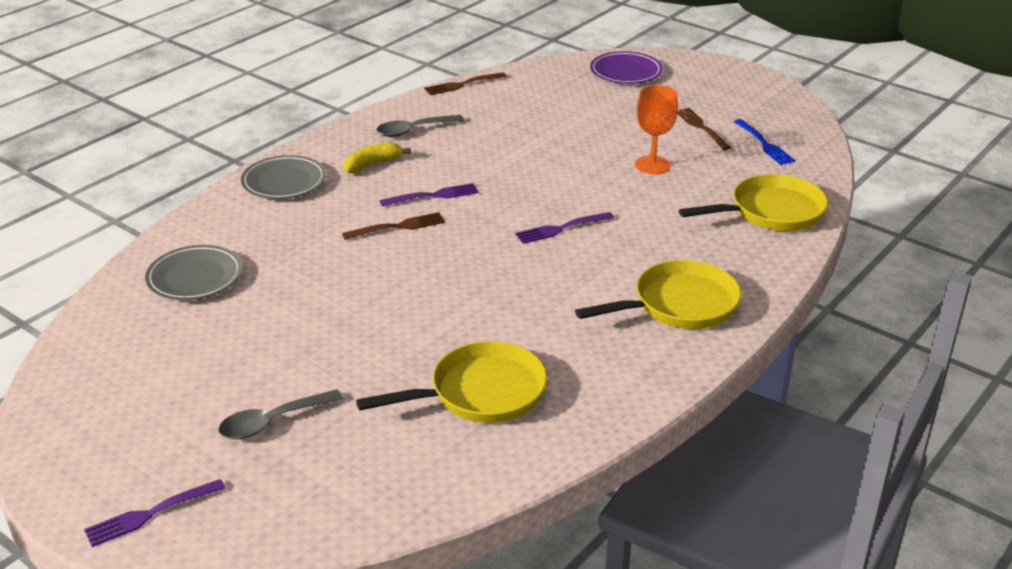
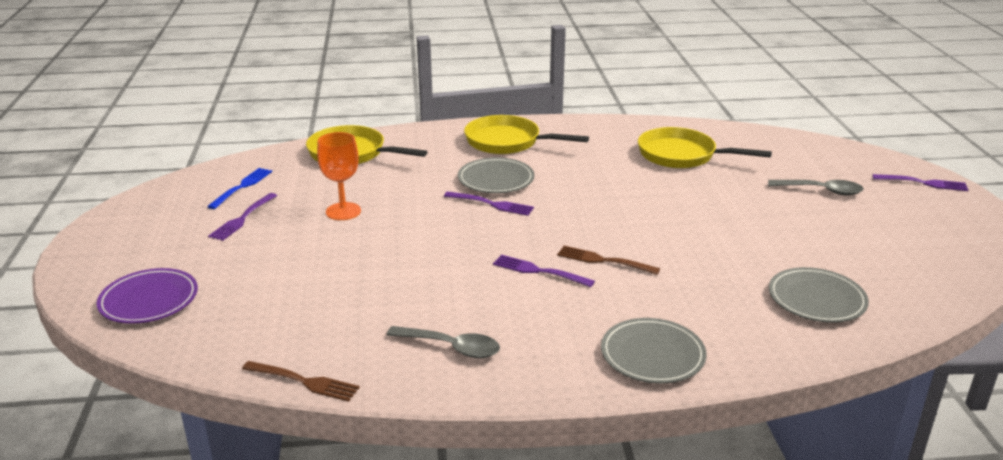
camera: 135 degrees left, 5 degrees down
yellow banana [343,142,411,173] -> none
brown fork [677,108,731,150] -> purple fork [208,193,278,241]
none -> grey plate [458,158,534,193]

